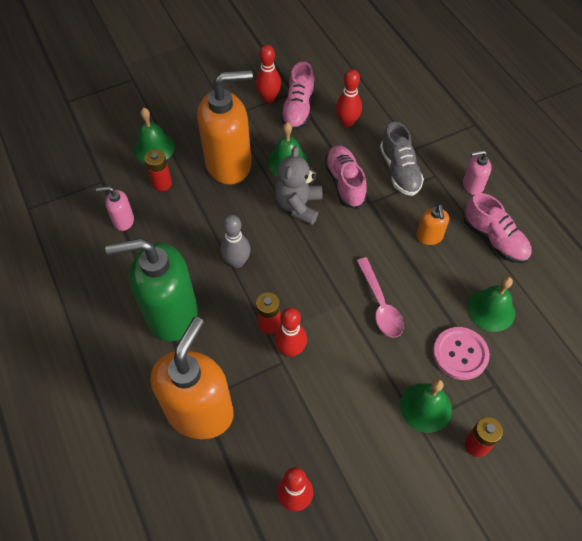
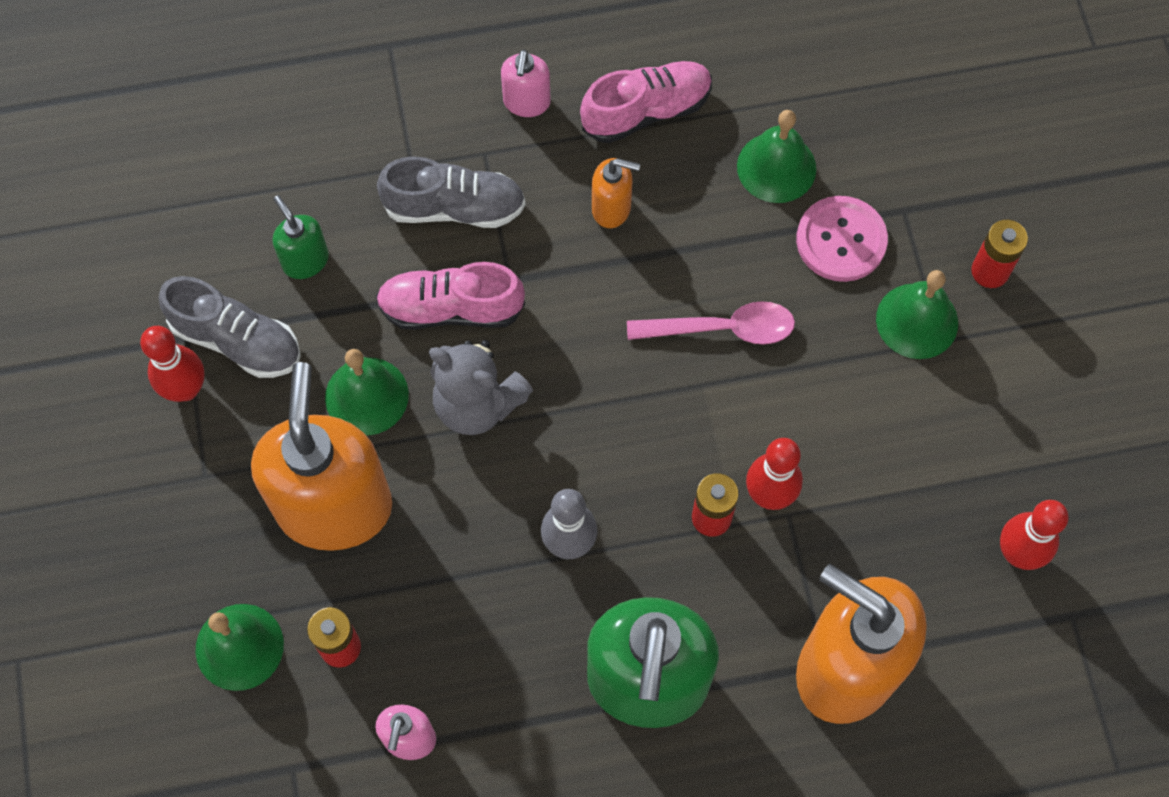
camera: 75 degrees left, 10 degrees up
pink shoe [281,62,315,130] -> grey shoe [159,276,301,378]
red bowling pin [336,69,362,127] -> green soap dispenser [273,195,329,279]

